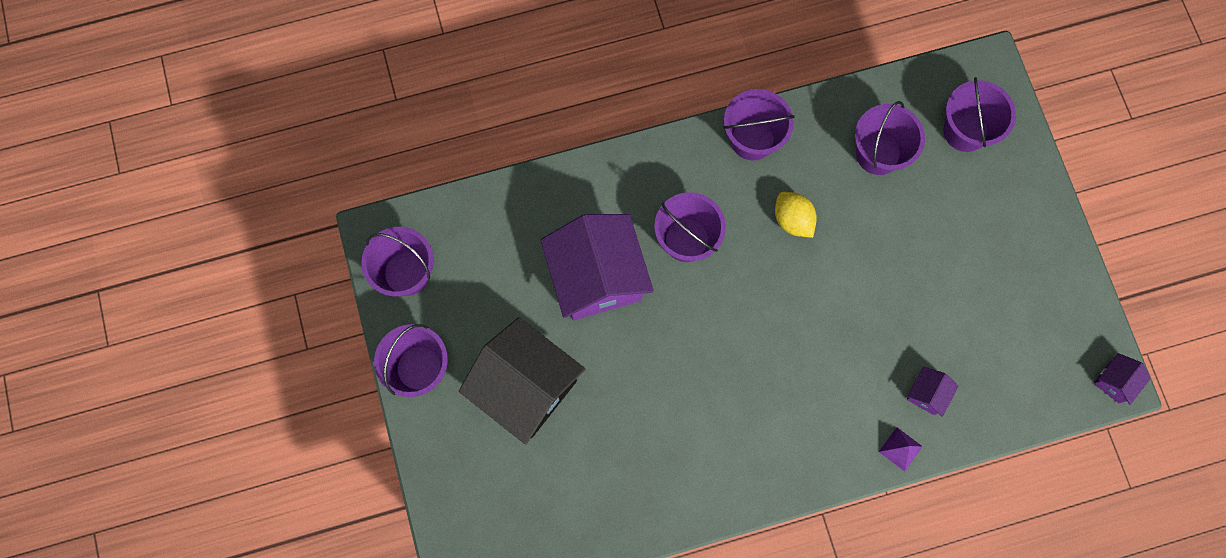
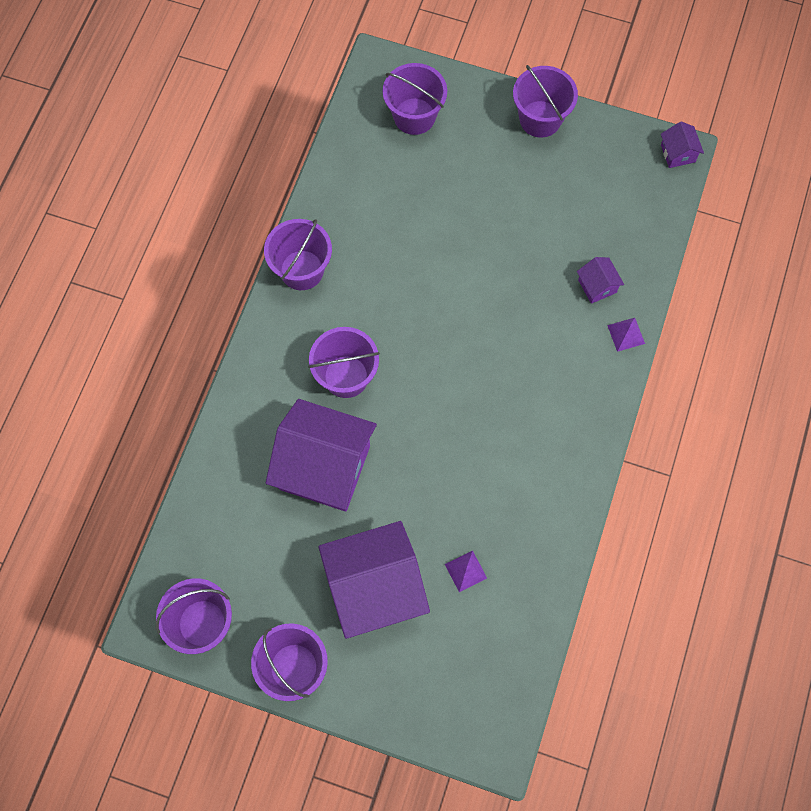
camera: 55 degrees left, 5 degrees down
black house [459,317,585,444] -> purple house [318,521,430,639]
yellow lemon [775,192,817,238] -> none
purple bucket [855,101,925,175] -> purple bucket moved to [513,65,578,137]
none -> purple pyramid [445,551,487,592]

